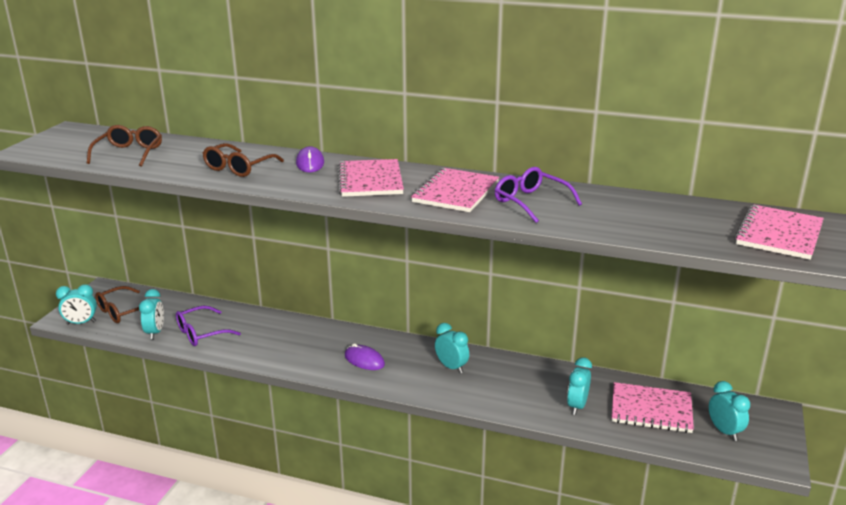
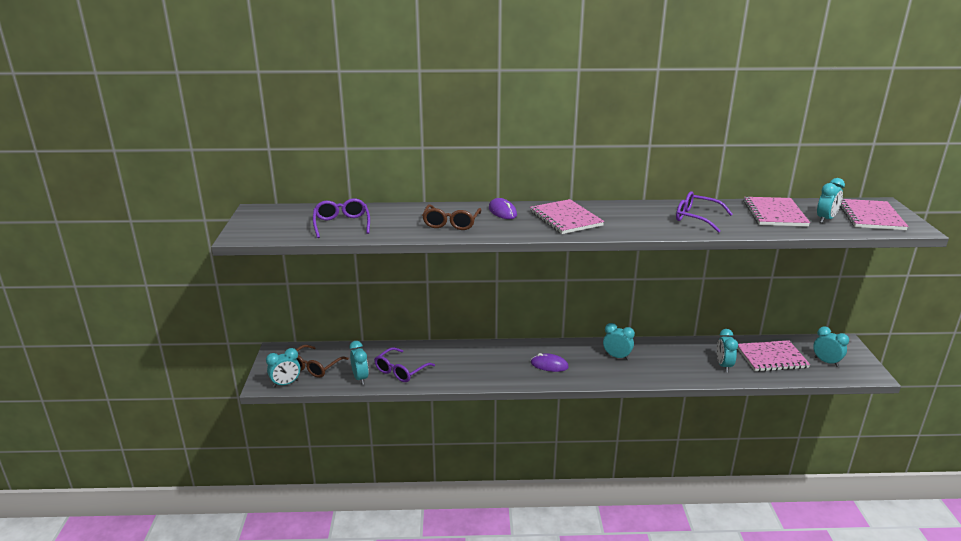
camera: 20 degrees left, 0 degrees up
brown glasses [87,125,162,167] -> purple glasses [313,198,370,238]
pink notebook [411,168,499,212] -> pink notebook moved to [743,197,810,226]
none -> turquoise clock [817,178,845,223]

